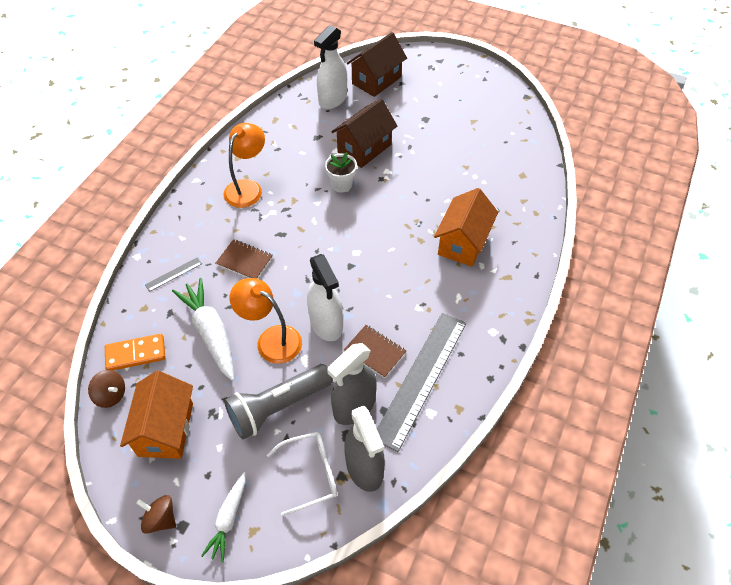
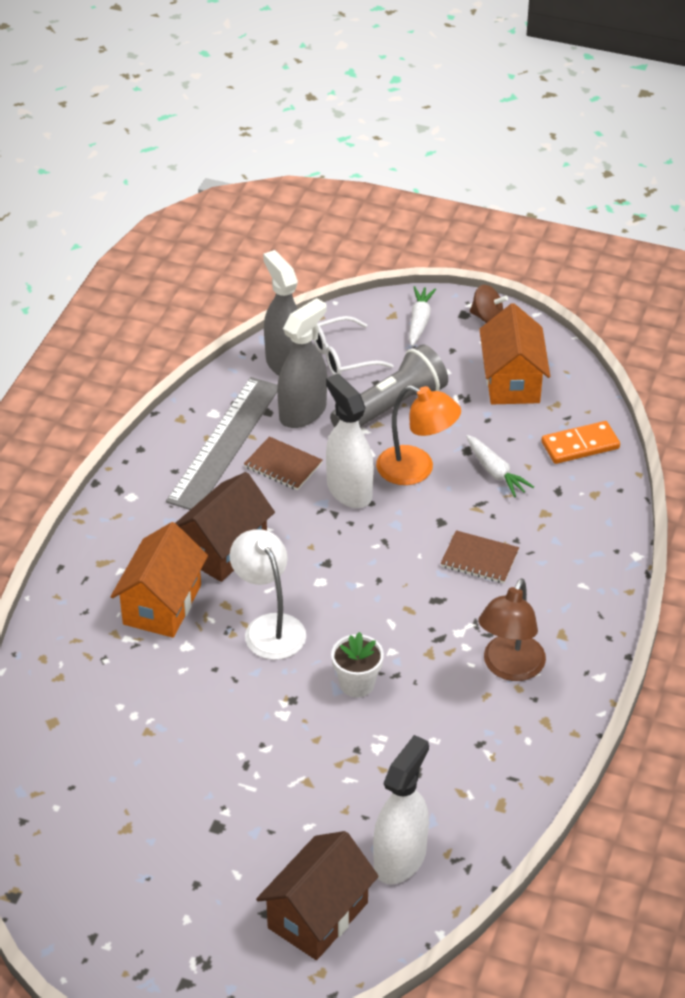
camera: 175 degrees right, 10 degrees down
brown spinning top [88,370,125,408] -> none
grey ruler [145,257,202,292] -> none
white carrot [172,278,234,381] -> white carrot [466,435,534,497], size x0.60
orange lamp [224,123,265,208] -> brown lamp [478,578,546,681]
brown house [331,99,397,168] -> brown house moved to [176,472,275,582]
none -> white lamp [230,529,306,660]

